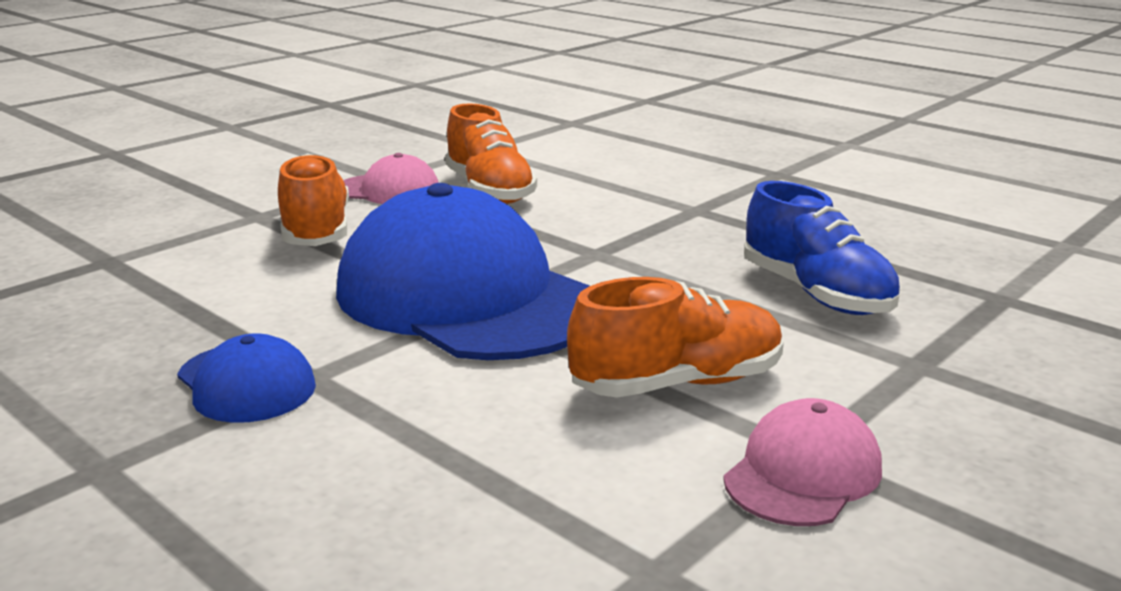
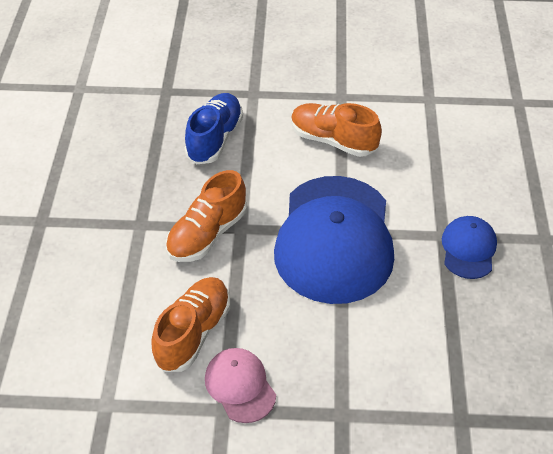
camera: 130 degrees left, 25 degrees up
orange shoe [278,153,349,246] -> orange shoe moved to [166,170,247,262]
pink cap [723,398,882,526] -> none

